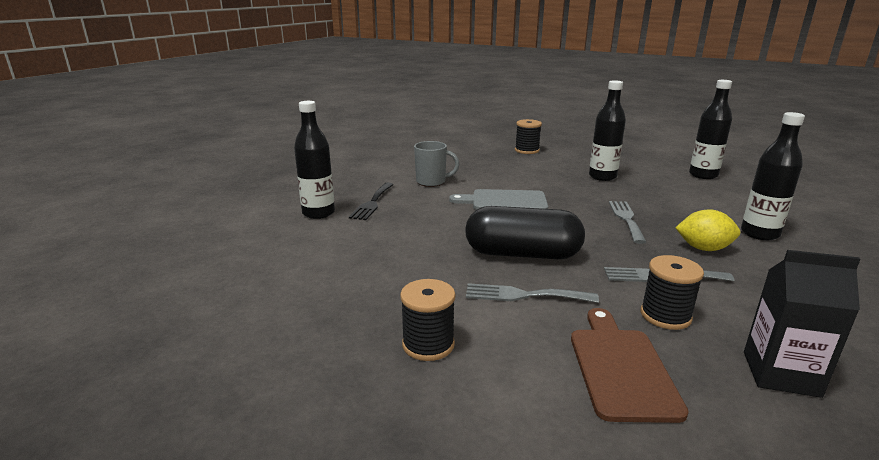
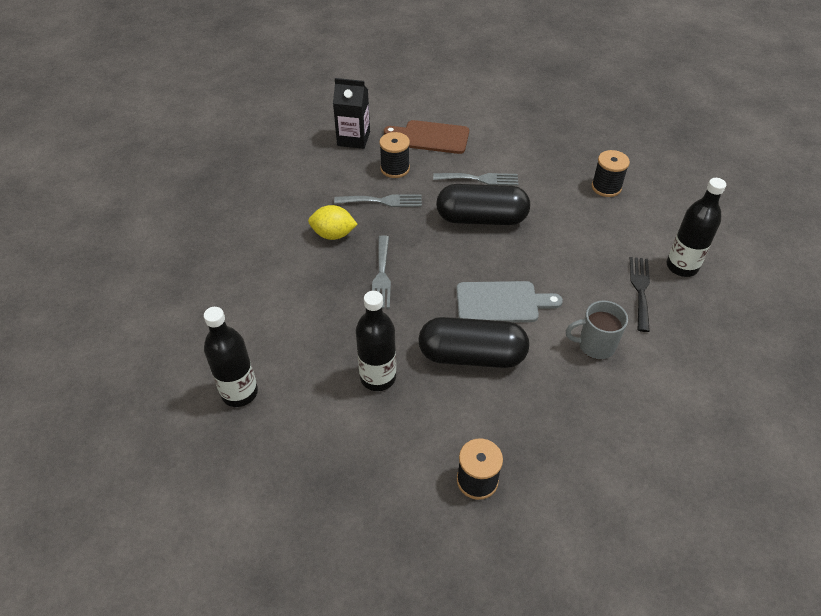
camera: 175 degrees right, 25 degrees up
black spool [400,279,455,361] -> black spool moved to [592,150,630,197]
brown cutting board [571,308,689,423] -> brown cutting board turned 105 degrees clockwise [384,120,469,154]
black bottle [741,112,805,240] -> none
none -> black capsule [418,317,529,368]

